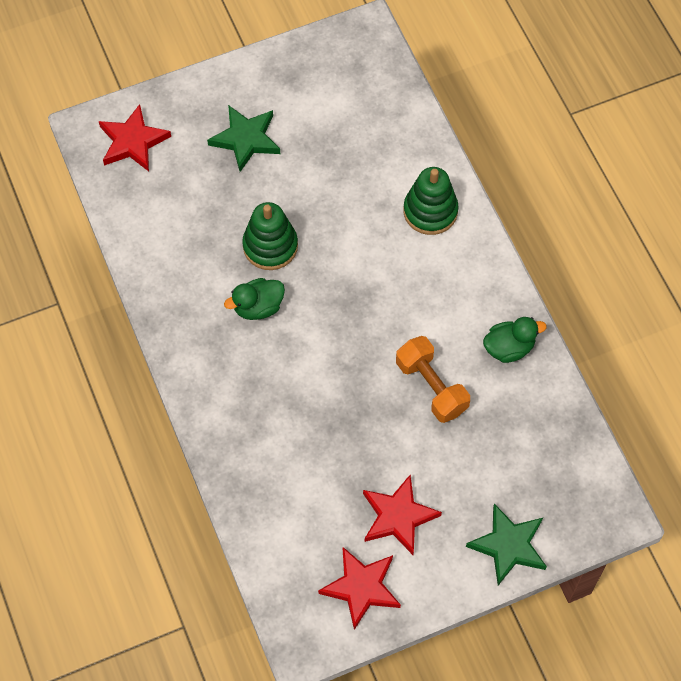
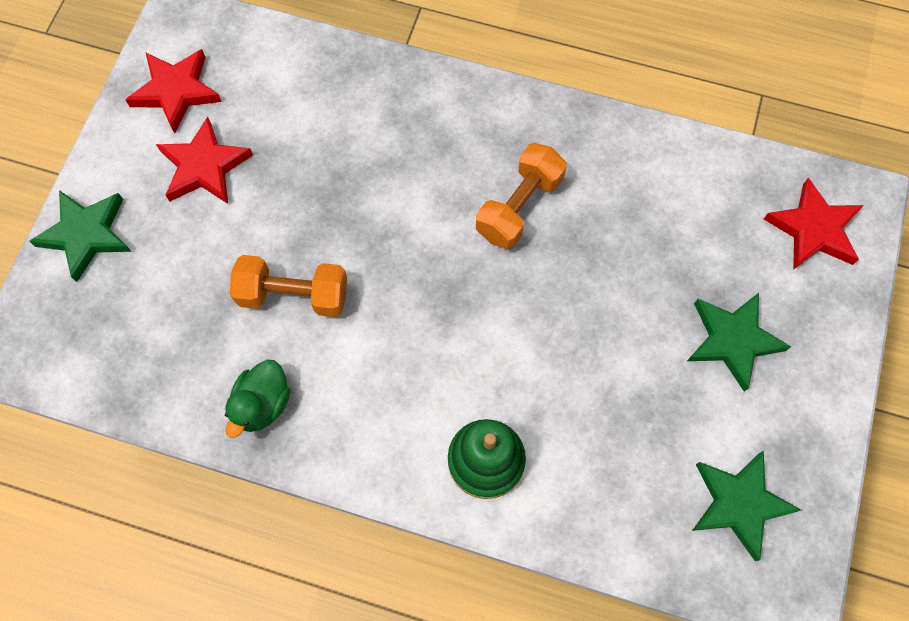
camera: 130 degrees right, 5 degrees up
green duck [224,278,285,320] -> orange dumbbell [476,143,567,249]
green stacking toy [242,202,298,270] -> none
none -> green star [692,451,801,561]

